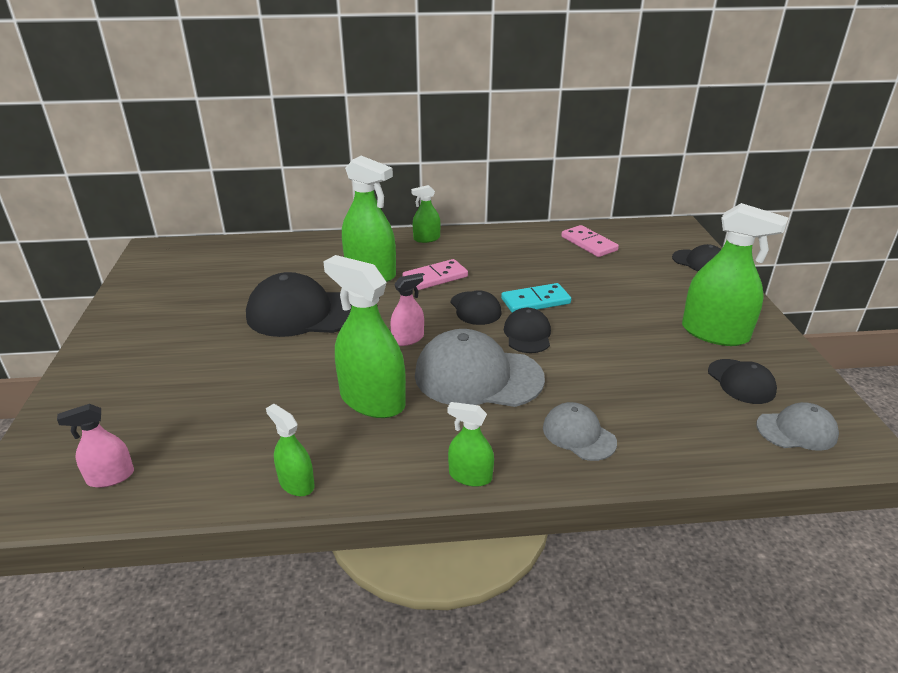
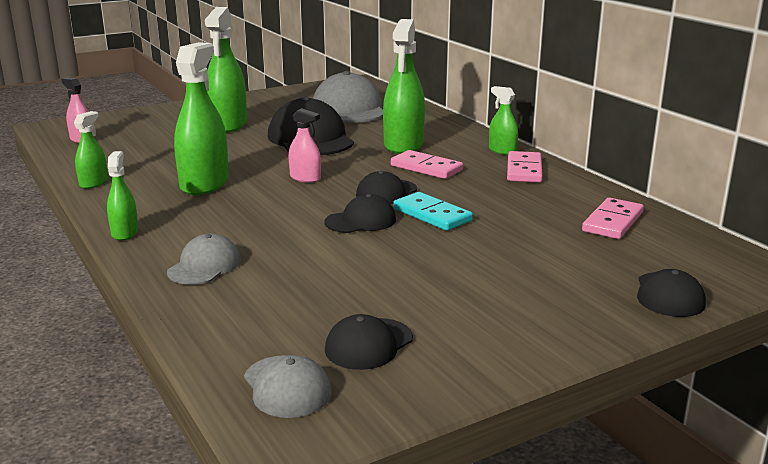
camera: 65 degrees right, 10 degrees down
grey cap [415,329,545,407] -> grey cap moved to [313,71,383,123]
green spray bottle [682,203,788,346] -> green spray bottle moved to [205,7,247,133]
none -> pink domino [507,151,543,183]

